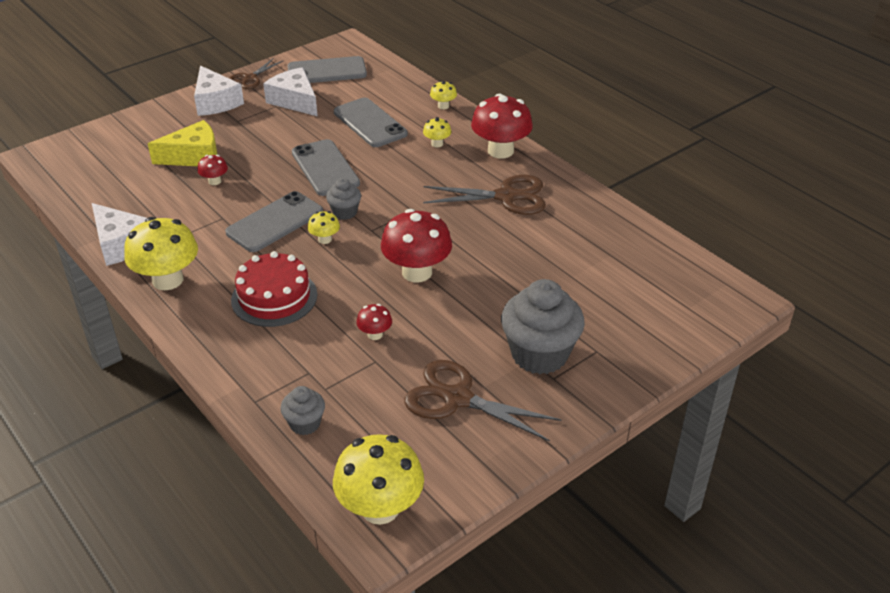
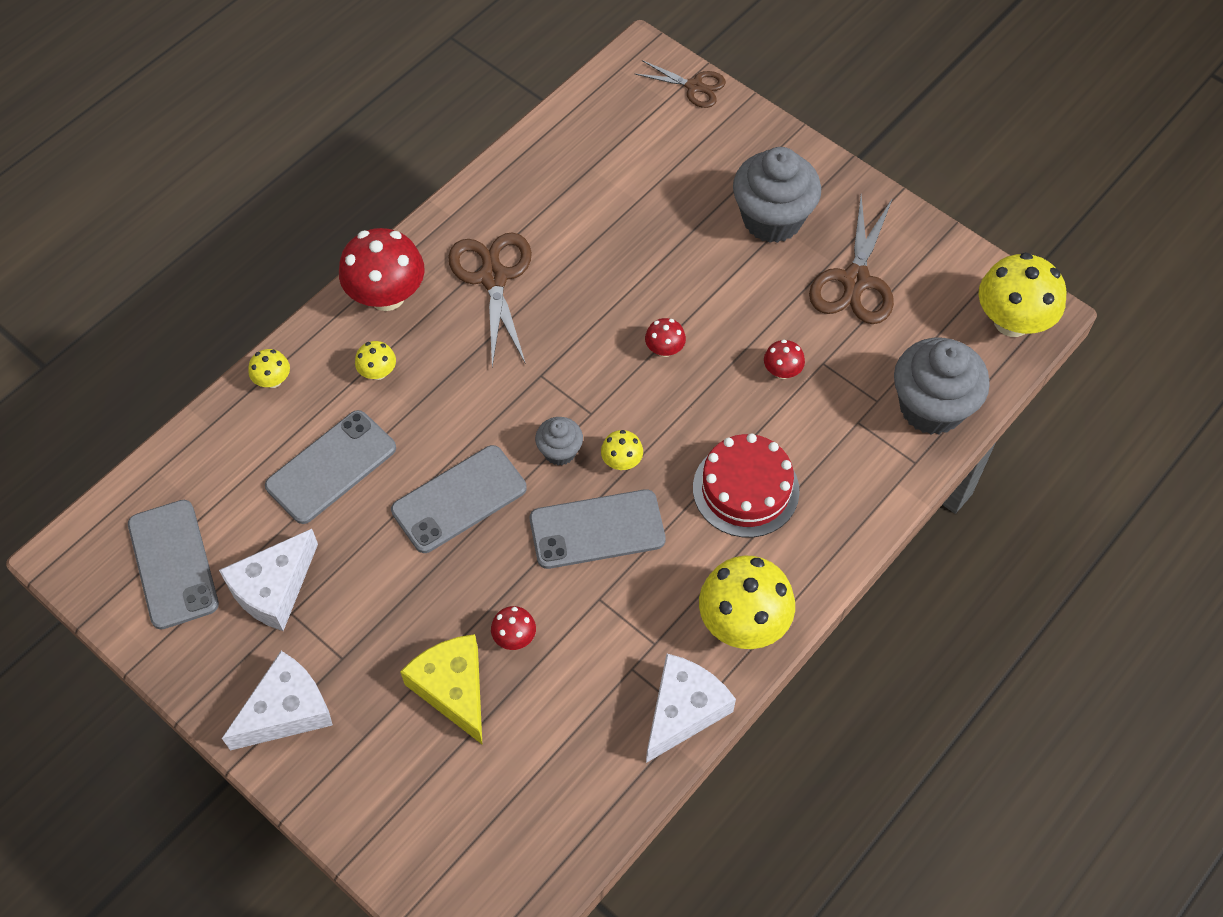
camera: 100 degrees left, 20 degrees up
grey phone [225,191,323,252] -> grey phone turned 45 degrees counterclockwise [530,489,666,569]
brown scissors [229,58,283,89] -> brown scissors moved to [635,60,726,108]
grey cupcake [280,386,325,435] -> grey cupcake [894,338,990,435], size x1.99
red mushroom [381,209,452,282] -> red mushroom [645,318,686,357], size x0.47

